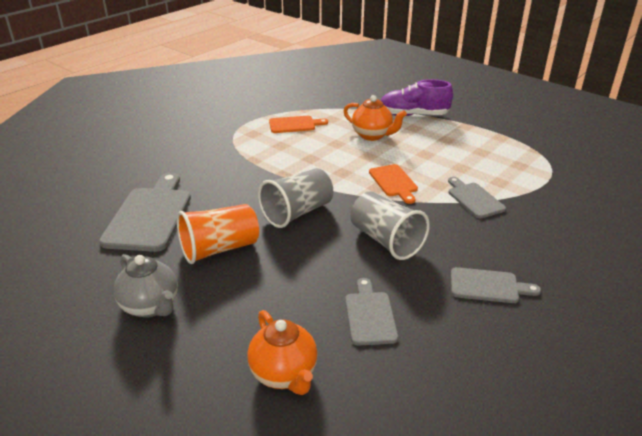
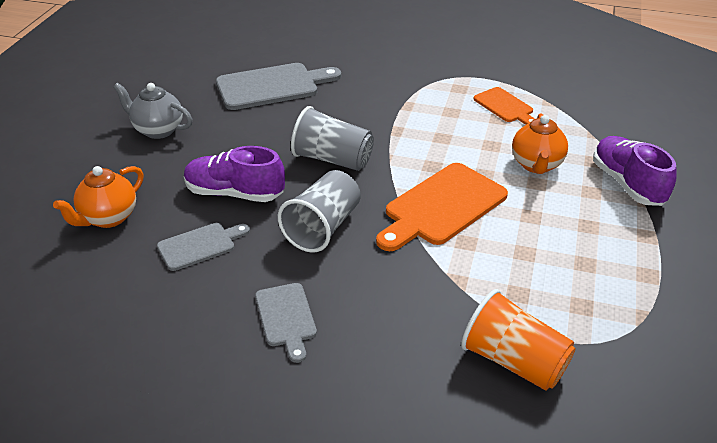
camera: 65 degrees right, 5 degrees up
grey teapot [114,254,178,318] -> grey teapot turned 90 degrees clockwise [113,83,192,139]
orange cup [177,204,259,264] -> orange cup moved to [461,289,576,391]
orange cutting board [369,164,418,204] -> orange cutting board [376,163,508,251], size x1.76
grey cutting board [448,177,506,218] -> none
none -> purple shoe [184,146,285,202]

